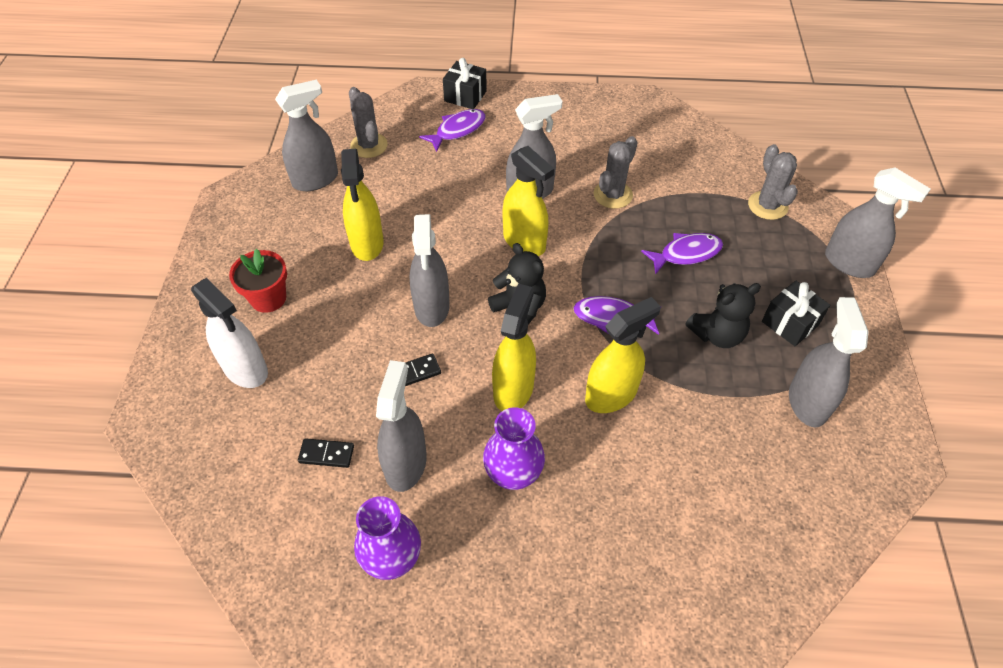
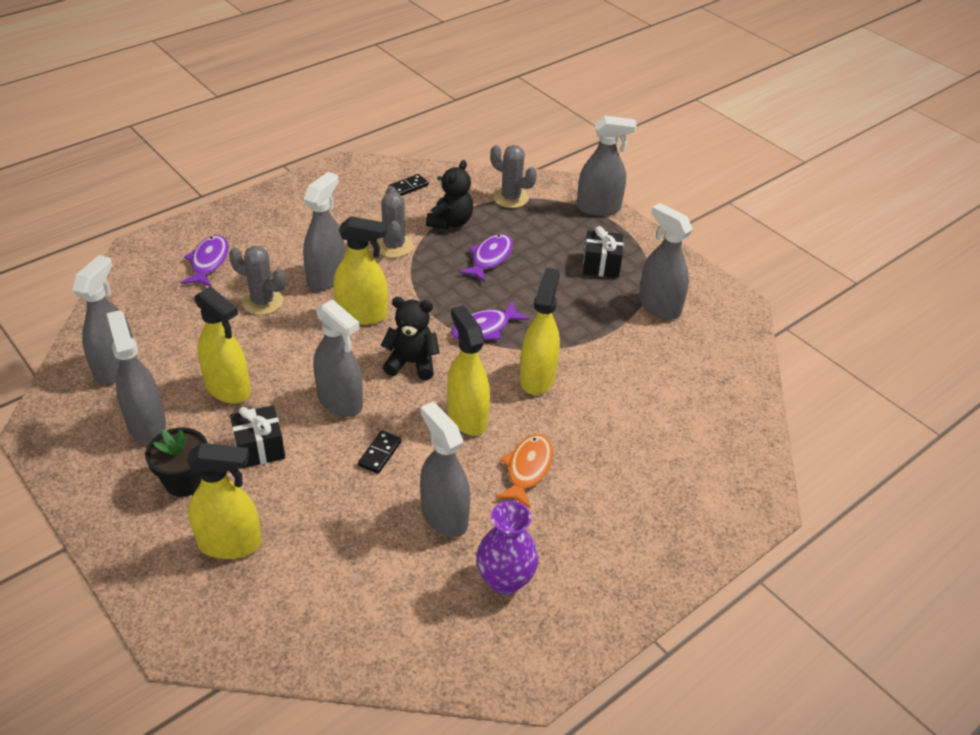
camera: 45 degrees left, 10 degrees down
white spray bottle [191,278,268,388] -> yellow spray bottle [187,443,261,559]
red flower pot [229,249,287,313] -> black flower pot [145,427,208,497]
black domino [298,438,354,468] -> black domino moved to [389,174,428,196]
grey cactus [349,87,388,158] -> grey cactus moved to [229,246,286,315]
black gift [443,58,487,109] -> black gift moved to [230,405,285,468]
purple vase [483,407,545,490] -> orange fish [495,434,553,508]
black teddy bear [685,283,761,348] -> black teddy bear moved to [426,160,473,229]
none -> grey spray bottle [107,310,166,444]

